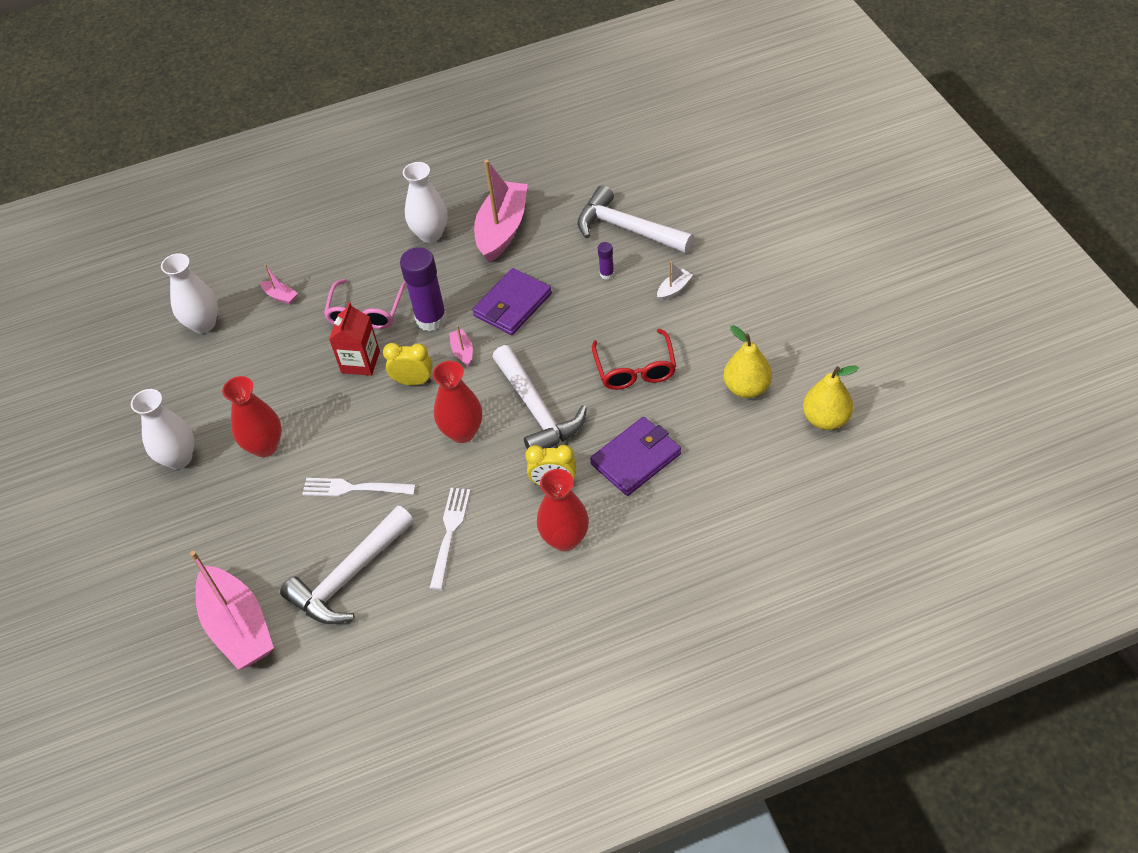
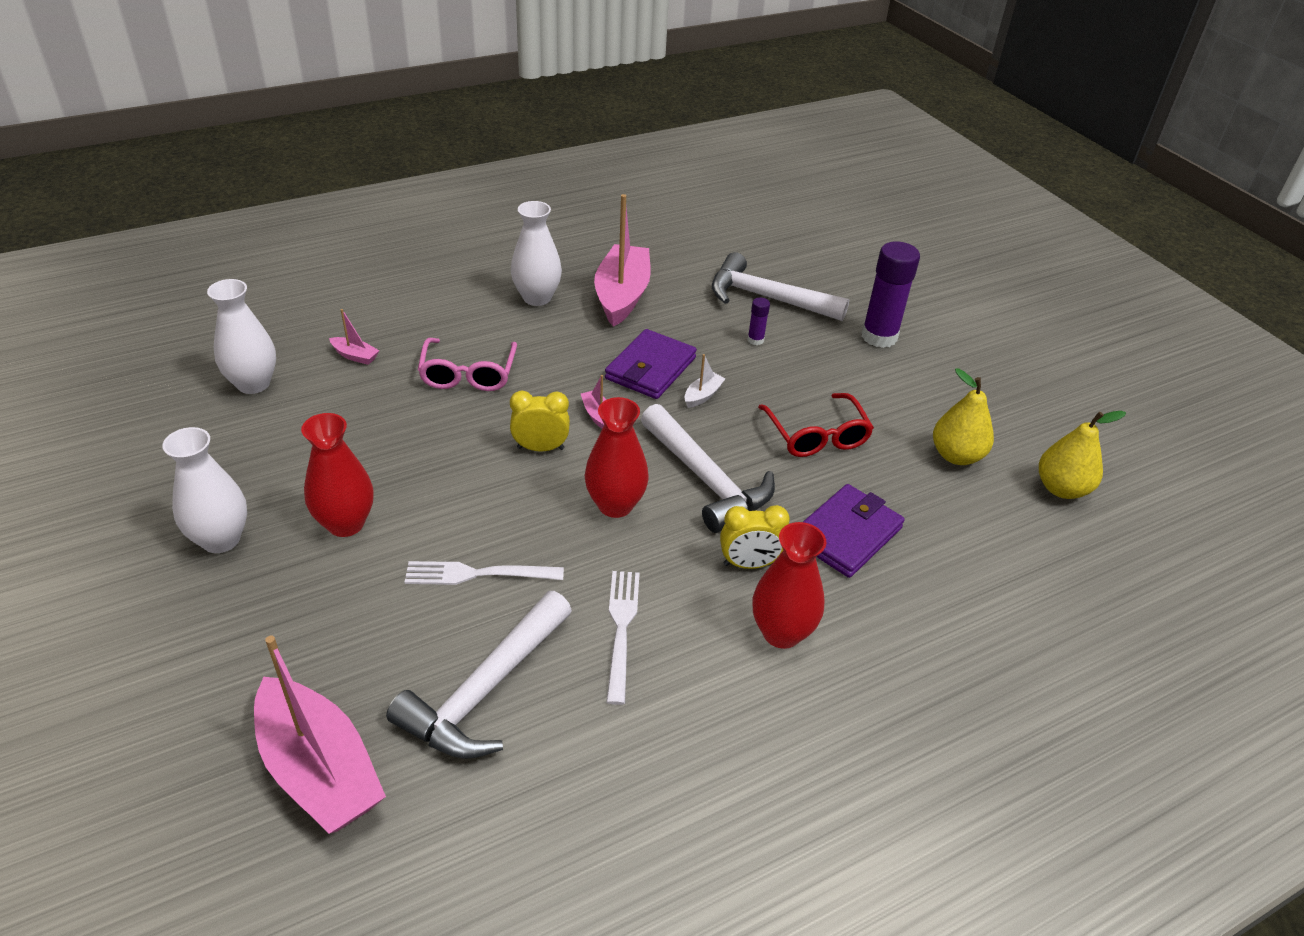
camera: 15 degrees left, 10 degrees down
red carton [329,302,380,376] -> none
purple glue stick [400,247,447,331] -> purple glue stick moved to [862,241,920,348]
white boat [657,261,693,301] -> white boat moved to [685,354,726,408]

